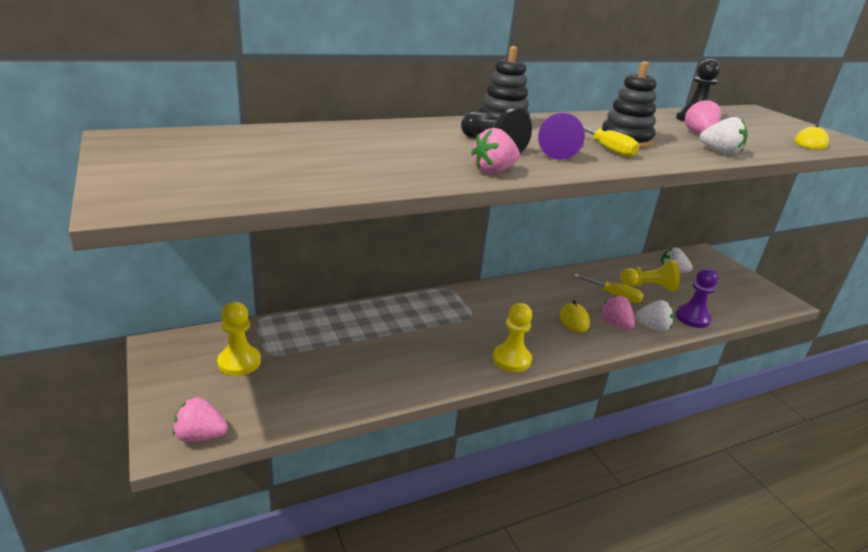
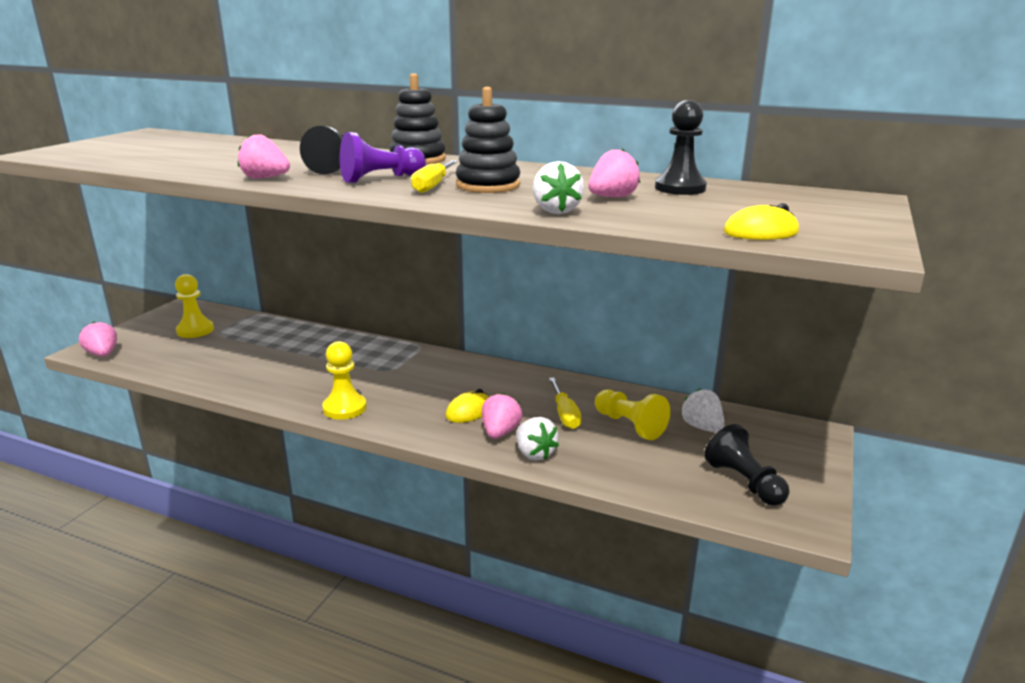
camera: 50 degrees right, 5 degrees down
purple pawn [675,268,718,328] -> none
none -> black pawn [704,424,789,506]

